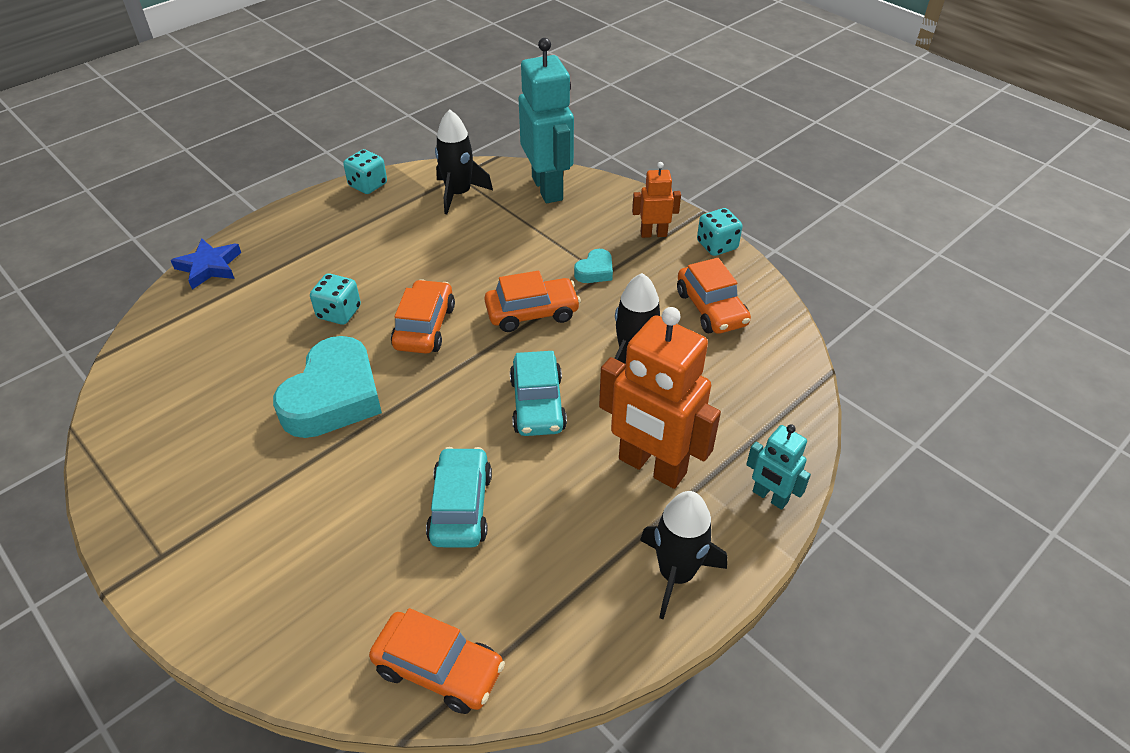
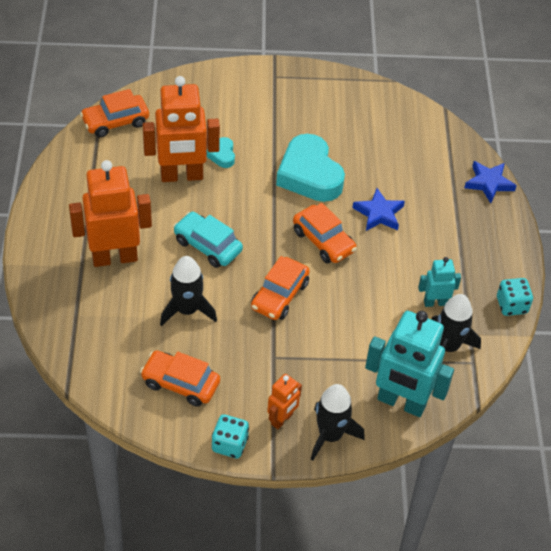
camera: 130 degrees right, 5 degrees up
turquoise dice [310,274,361,325] -> blue star [353,188,405,231]
turquoise car [426,447,492,548] -> orange robot [143,76,220,182]
turquoise heart [574,249,613,283] -> turquoise heart moved to [207,137,235,168]
black rocket [640,491,727,620] -> black rocket moved to [311,384,365,461]
turquoise robot [746,424,811,510] -> turquoise robot moved to [418,257,461,307]

